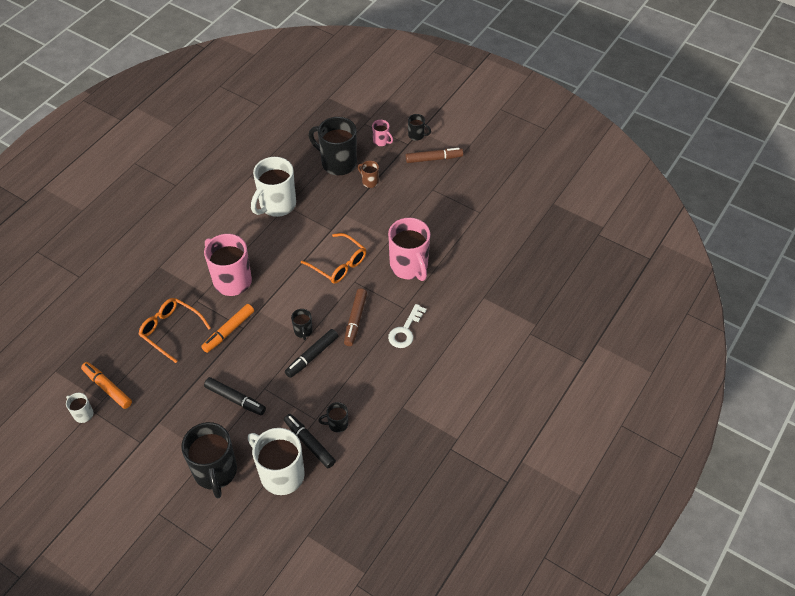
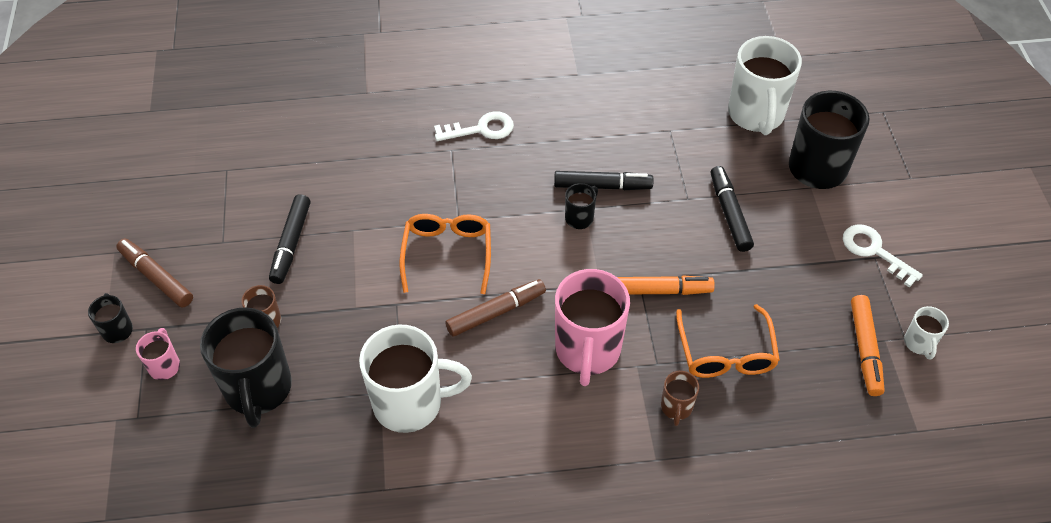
camera: 130 degrees left, 0 degrees up
black marker [284,414,336,468] -> black marker moved to [269,194,311,284]
black mug [318,402,348,433] -> none
brown marker [344,289,367,346] -> brown marker moved to [445,279,546,337]
pink mug [388,218,430,281] -> none
none -> brown mug [661,371,699,426]
none -> white key [843,224,923,288]

